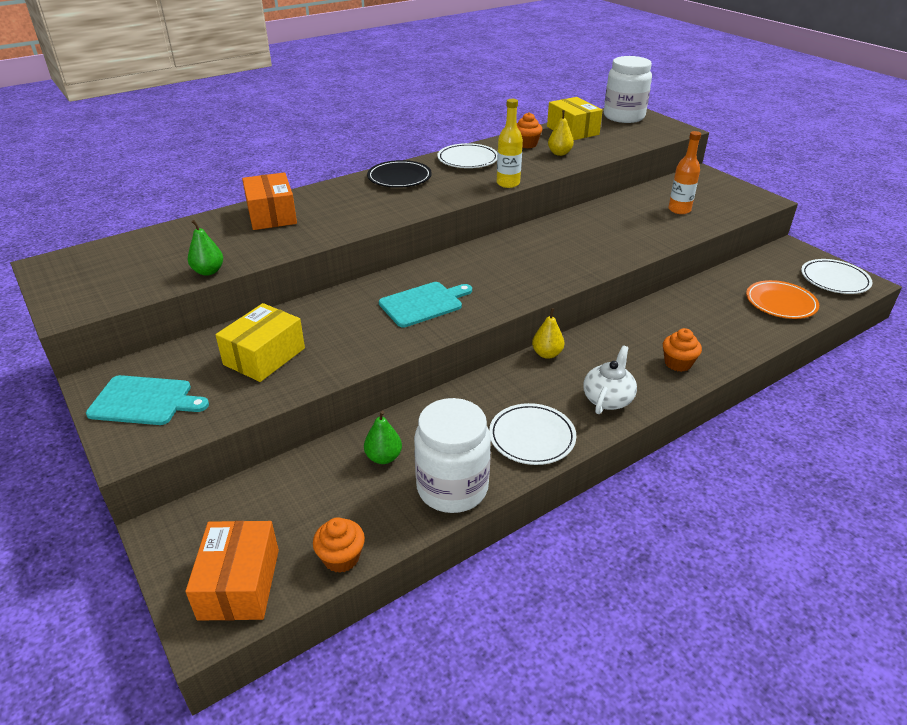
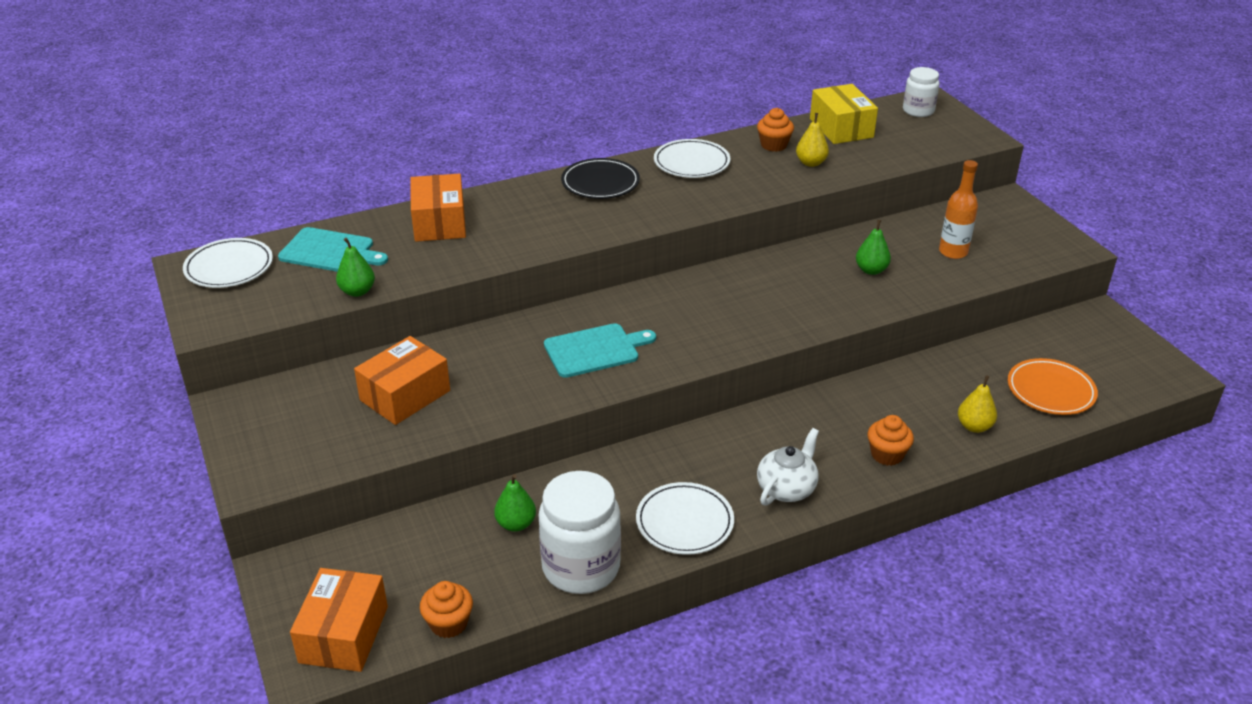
camera: 10 degrees right, 0 degrees up
turquoise cutting board [86,375,209,425] -> turquoise cutting board moved to [278,227,388,272]
yellow box [215,303,305,382] -> orange box [354,336,450,425]
yellow bottle [497,99,523,188] -> none
yellow pear [532,308,564,359] -> yellow pear moved to [958,375,997,433]
white jar [604,56,652,123] -> white jar [903,67,939,117], size x0.58
white plate [801,259,873,294] -> white plate moved to [183,238,273,288]
none -> green pear [856,220,891,275]

